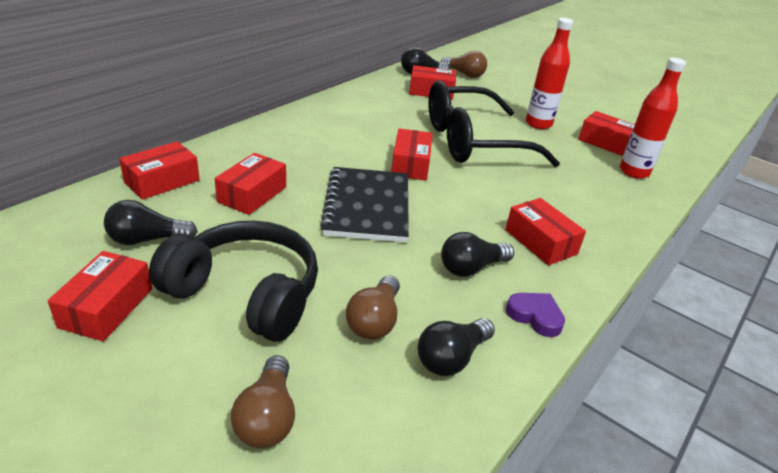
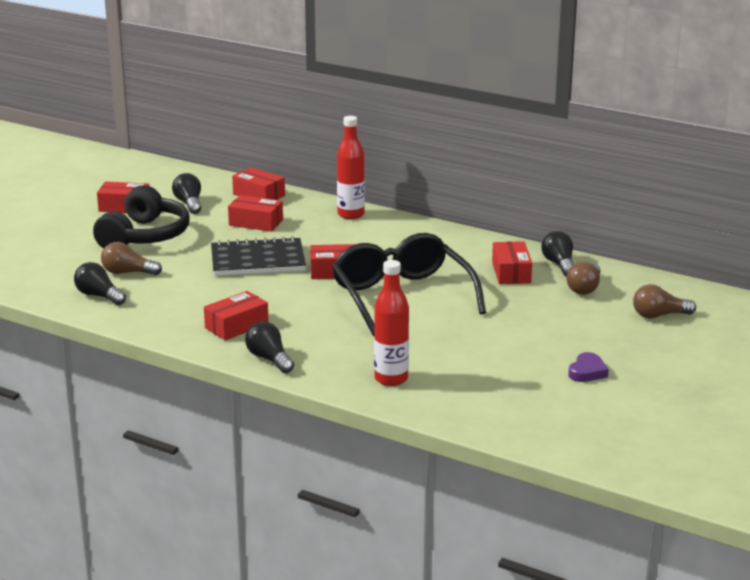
camera: 85 degrees right, 10 degrees down
brown light bulb [231,355,295,448] -> brown light bulb moved to [633,284,696,319]
black light bulb [441,232,514,277] -> black light bulb moved to [245,322,294,373]
purple heart [506,293,565,337] -> purple heart moved to [568,352,609,382]
red bottle [526,18,573,129] -> red bottle moved to [337,116,365,219]
red box [578,111,635,156] -> none

